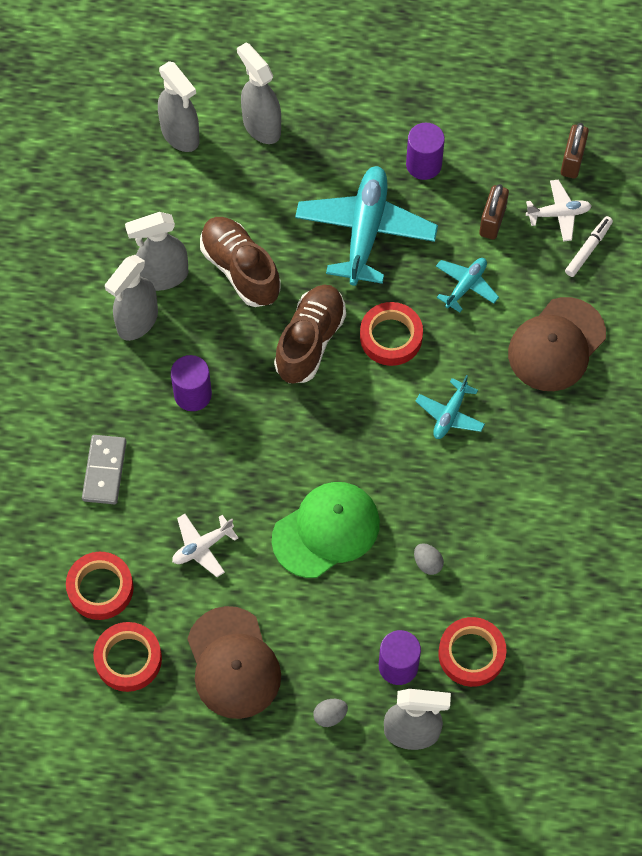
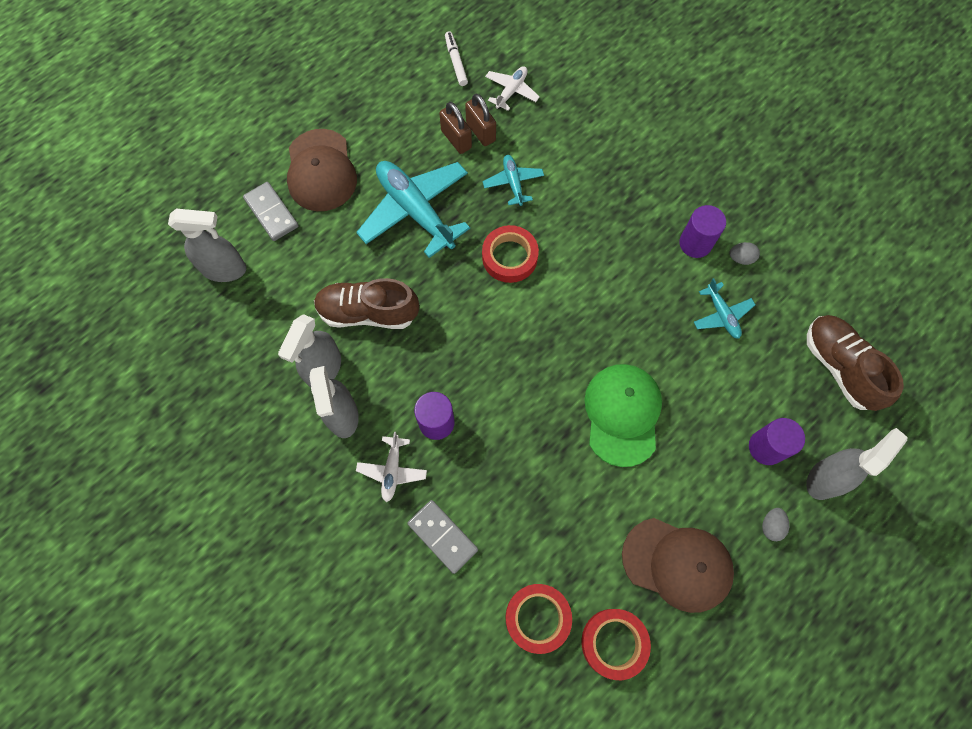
camera: 50 degrees left, 5 degrees up
white plane [172,514,238,577] -> white plane moved to [356,432,427,502]
grey spray bottle [237,42,281,144] -> grey domino [243,182,298,241]
brown shoe [274,284,346,384] -> brown shoe moved to [807,315,904,411]
purple cylinder [406,123,445,180] -> purple cylinder moved to [679,205,726,258]
grey egg [414,543,444,575] -> grey egg moved to [730,242,760,265]
turquoise plane [415,375,485,439] -> turquoise plane moved to [694,278,755,339]
red tape [438,617,507,687] -> none
brown cap [508,297,606,391] -> brown cap moved to [287,129,357,211]
brown padlock [561,123,589,178] -> brown padlock moved to [439,102,472,154]
white marker [565,216,613,277] -> white marker moved to [445,31,468,86]

